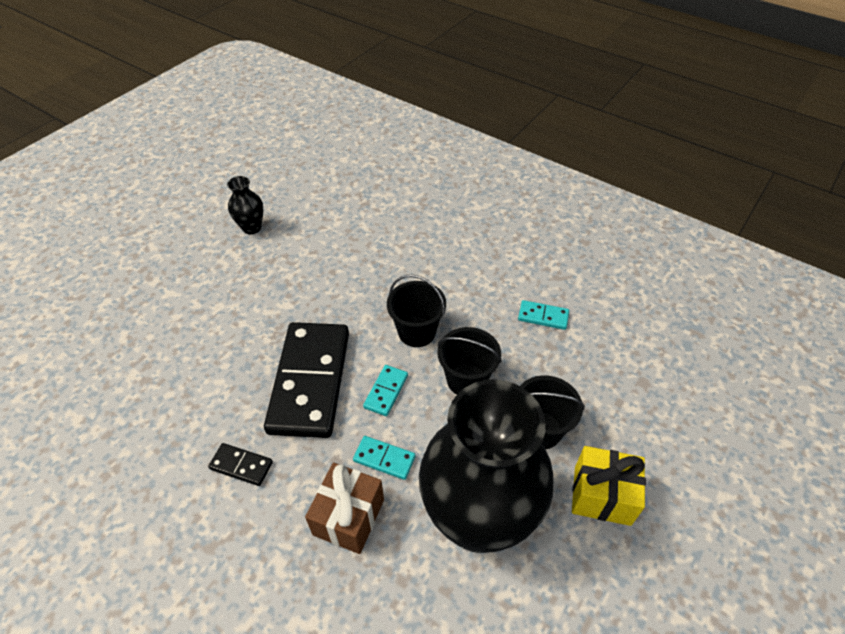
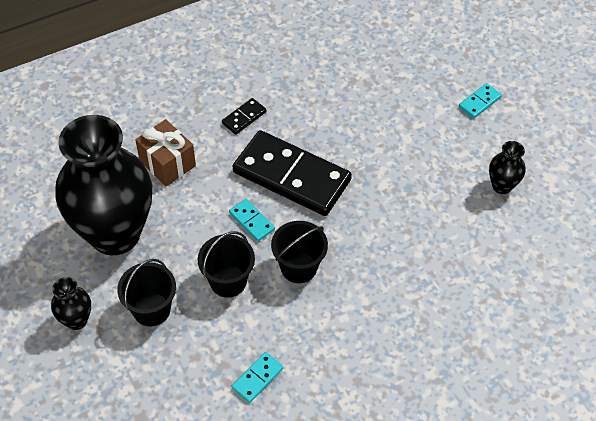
camera: 115 degrees right, 5 degrees up
turquoise domino [353,436,415,480] -> turquoise domino moved to [459,83,502,119]
yellow gift [572,446,646,526] -> black vase [51,277,91,330]

